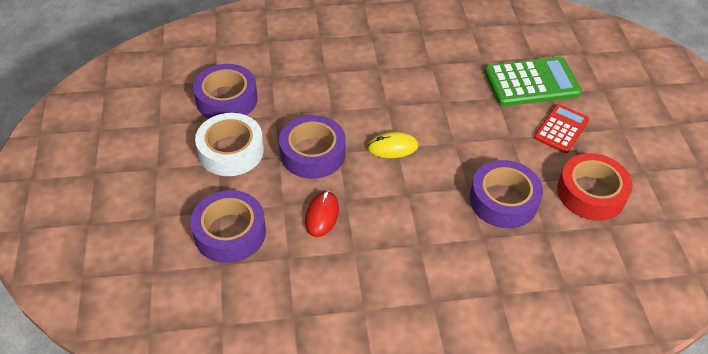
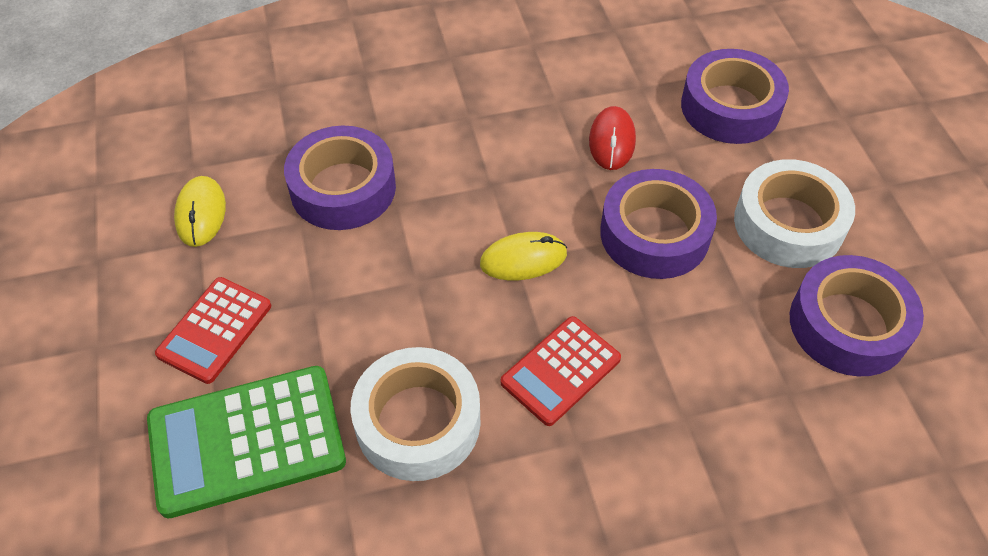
camera: 175 degrees right, 5 degrees up
red tape [557,153,633,220] -> yellow mouse [174,176,226,247]
none -> white tape [351,347,481,481]
none -> red calculator [501,316,621,426]

